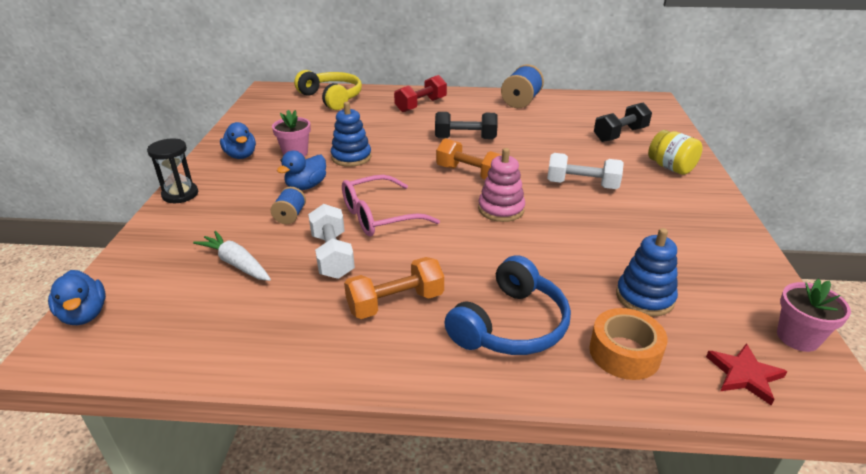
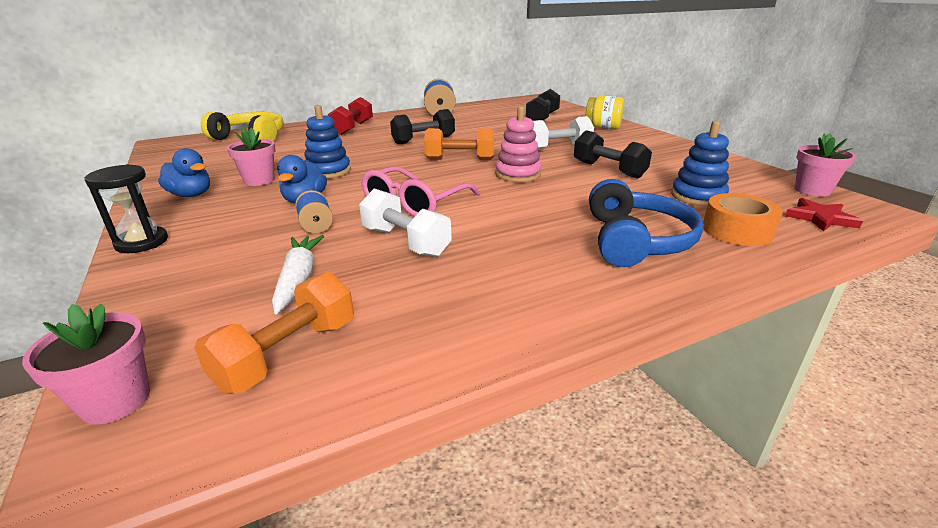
camera: 30 degrees left, 5 degrees down
blue duck [48,270,106,325] -> pink flower pot [22,304,150,425]
white carrot [193,231,271,281] -> white carrot turned 75 degrees clockwise [272,235,324,314]
orange dumbbell [344,257,444,319] -> orange dumbbell moved to [194,272,354,393]
none -> black dumbbell [574,130,652,179]

